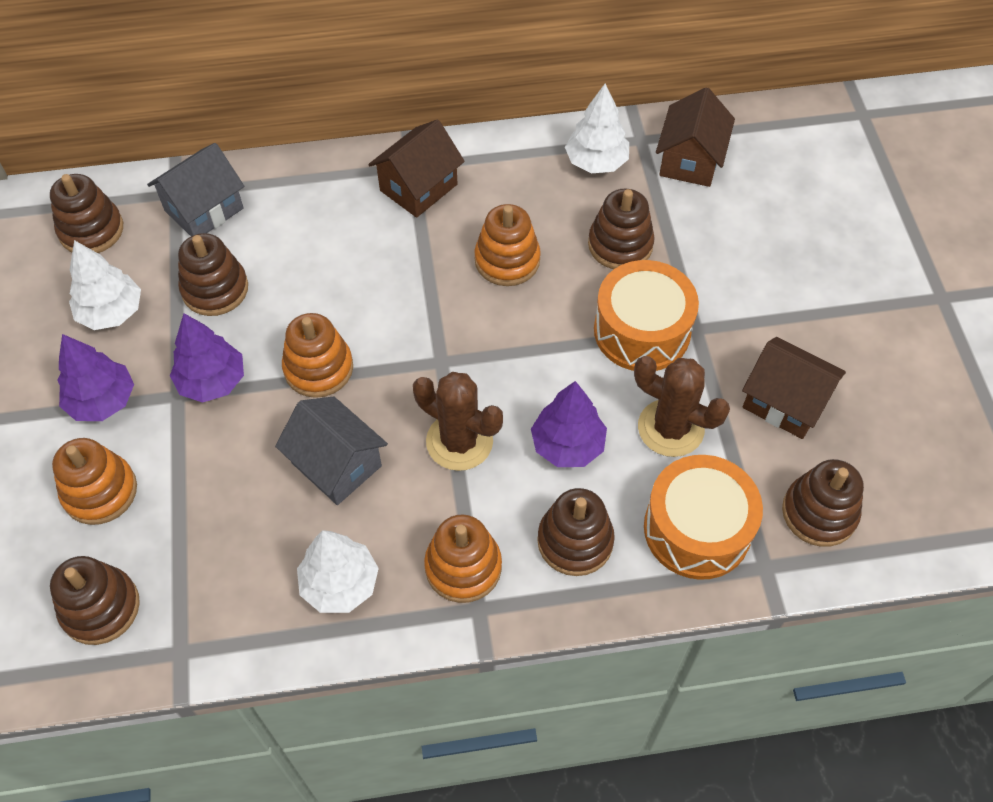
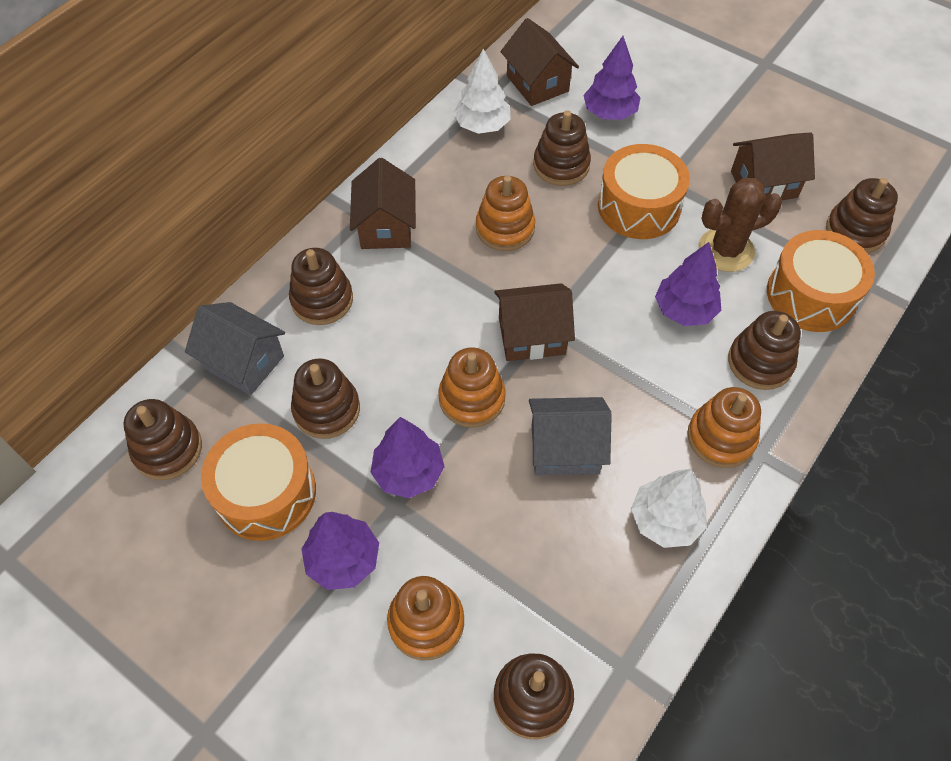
camera: 45 degrees left, 0 degrees up
white tree [69,240,141,330] -> orange drum [201,423,316,541]
grey house [147,143,244,236] -> grey house turned 60 degrees counterclockwise [185,302,285,395]
brown cactus [413,372,503,471] -> none
none -> brown stacking toy [289,248,353,325]
none -> brown house [494,283,575,361]
none -> purple tree [583,36,641,120]

